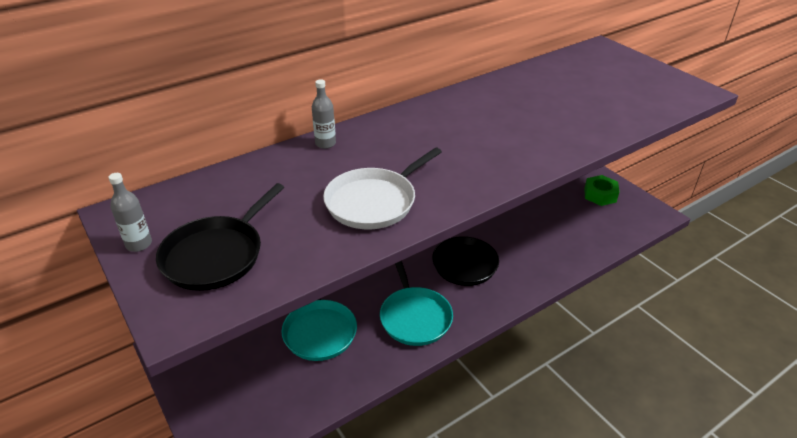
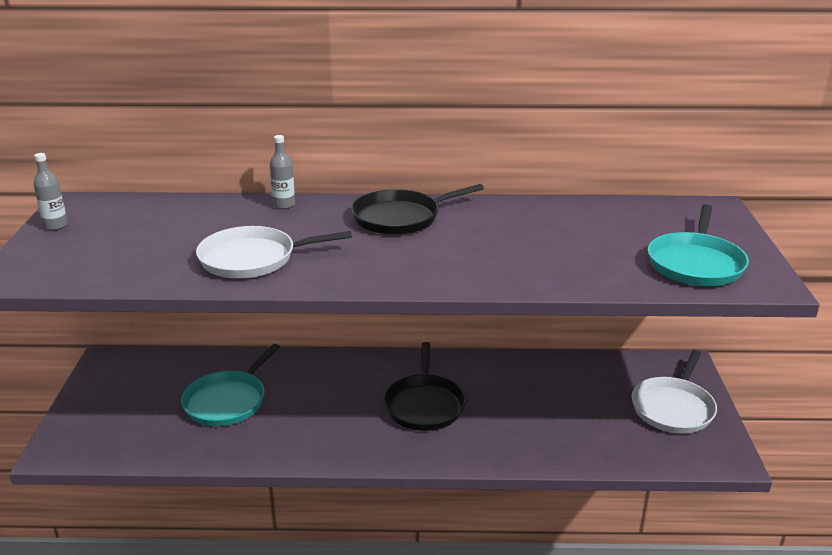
camera: 35 degrees right, 10 degrees down
black pan [156,183,284,291] -> black pan moved to [351,184,484,235]
turquoise pan [380,261,453,346] -> turquoise pan moved to [648,204,749,286]
green nut [584,175,619,206] -> white pan [632,350,717,434]

